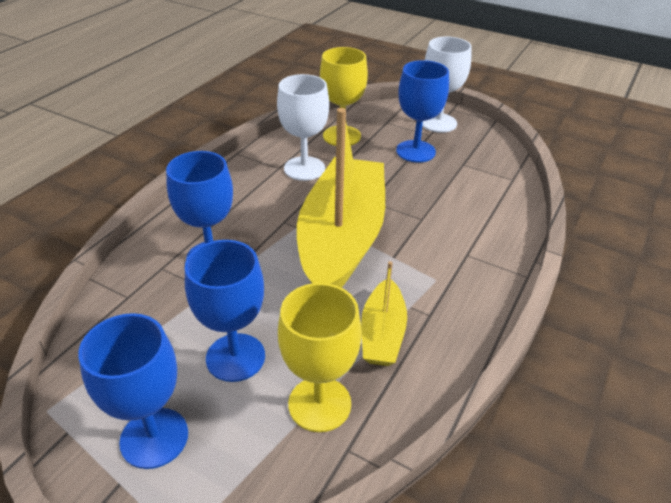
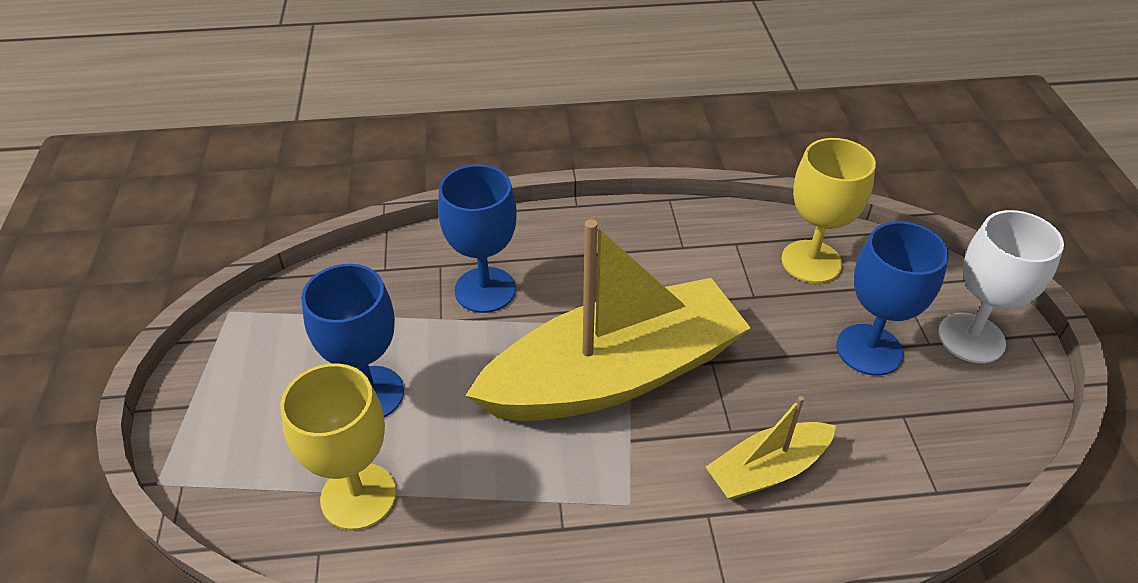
camera: 55 degrees right, 5 degrees up
blue goblet [78,313,188,469] -> none
white goblet [277,74,329,181] -> none
yellow boat [361,261,407,366] -> yellow boat moved to [706,396,836,500]

